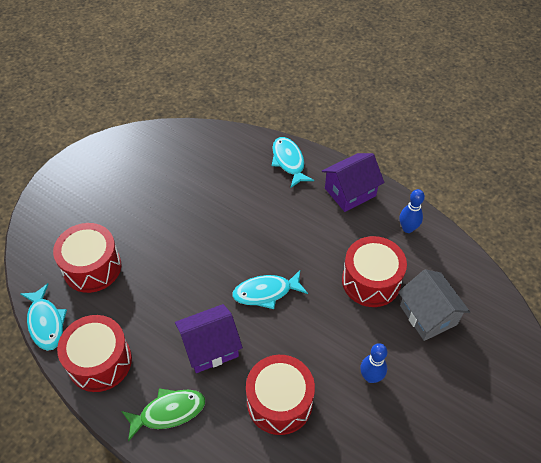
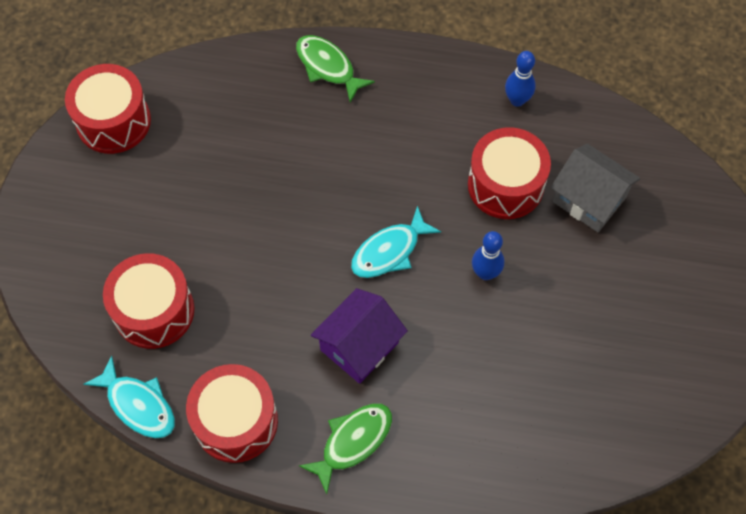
camera: 25 degrees left, 10 degrees up
red drum [246,355,315,435] -> red drum moved to [65,64,151,154]
turquoise fish [272,137,314,187] -> green fish [296,35,375,103]
purple house [322,153,384,212] -> none
blue bowling pin [360,343,388,383] -> blue bowling pin moved to [472,231,504,280]

